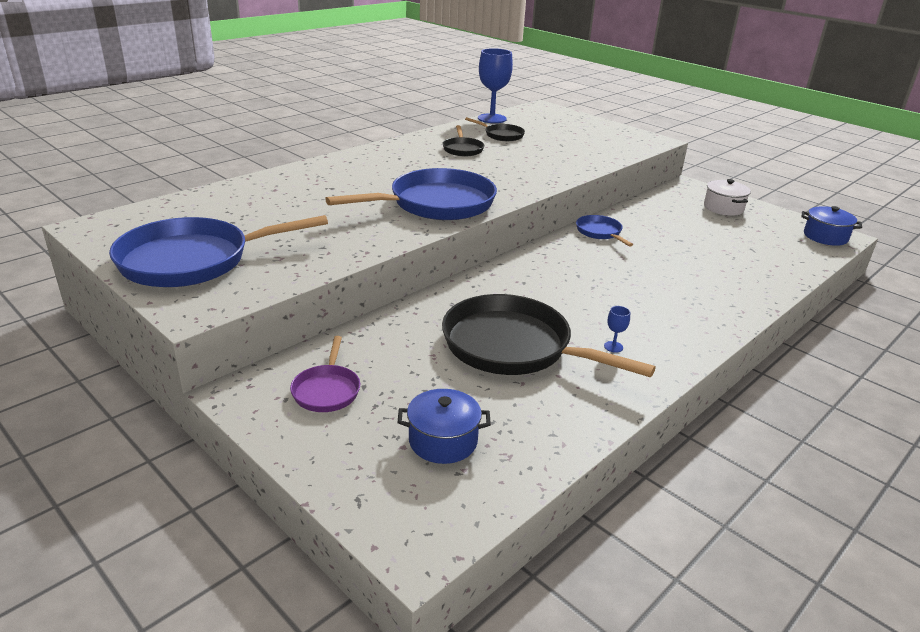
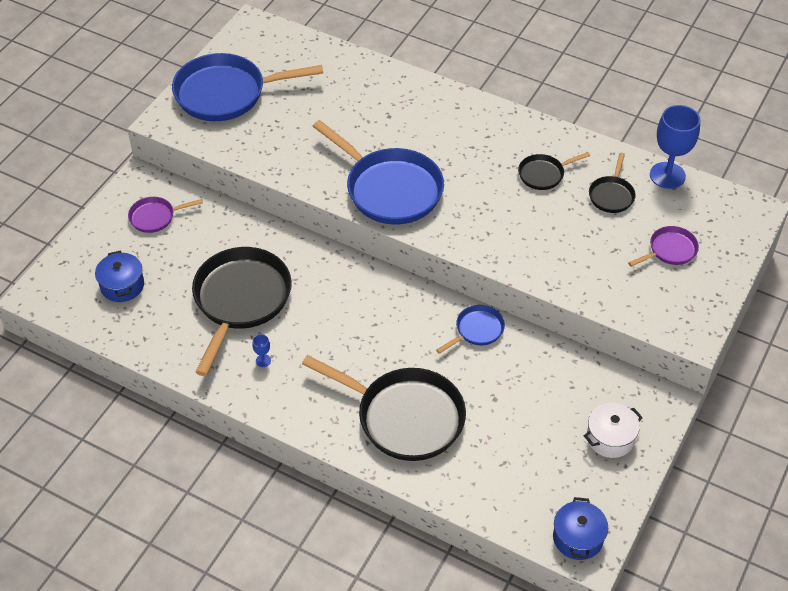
camera: 75 degrees right, 20 degrees up
blue pan [109,215,328,287] -> blue pan turned 60 degrees counterclockwise [172,53,323,121]
none -> black pan [302,355,466,461]
none -> purple pan [628,226,699,267]

